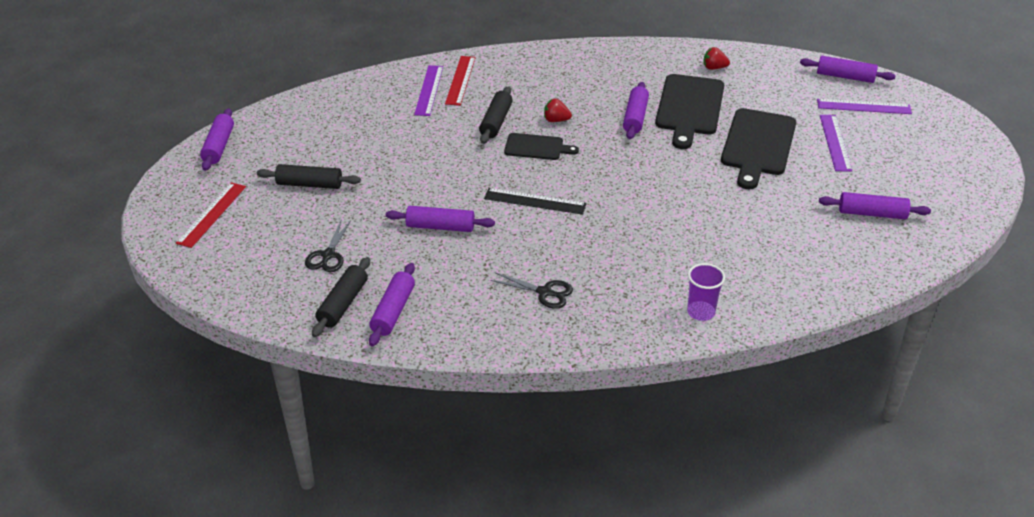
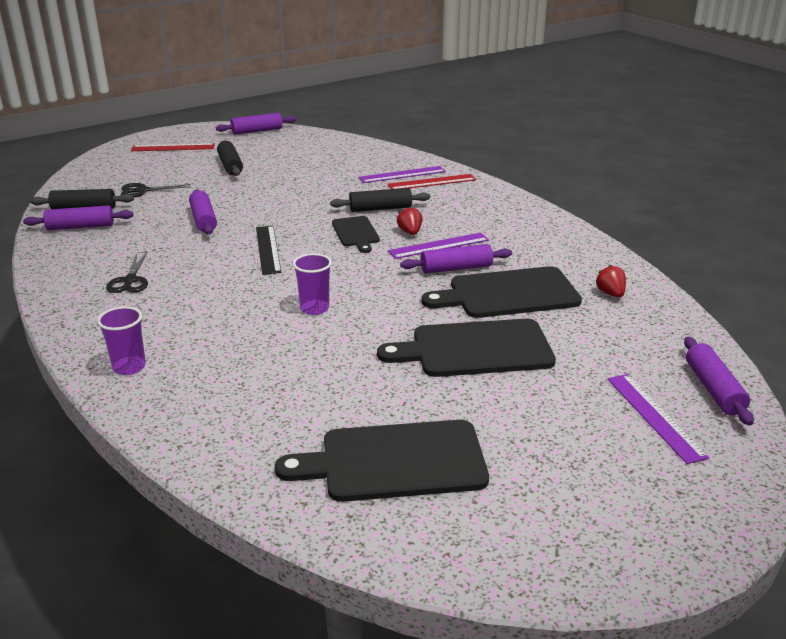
camera: 65 degrees right, 10 degrees down
purple rolling pin [819,192,931,220] -> black cutting board [275,420,489,502]
purple ruler [820,115,852,172] -> purple ruler moved to [388,233,489,259]
none -> purple cup [293,253,332,315]

